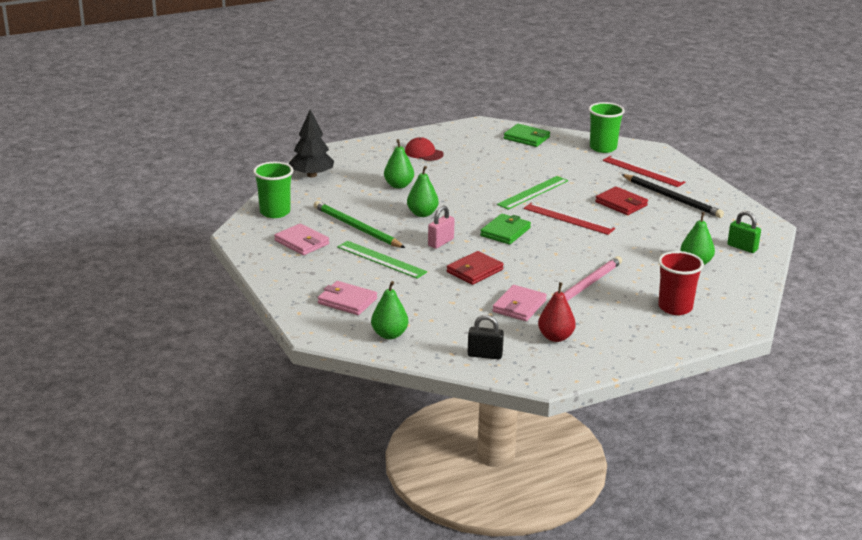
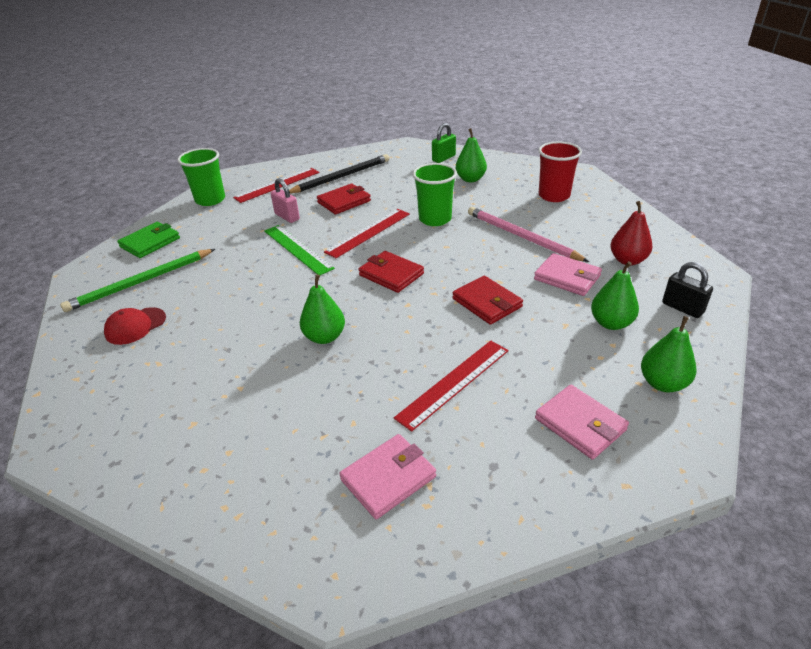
camera: 80 degrees left, 10 degrees up
green cup [253,162,293,218] -> green cup moved to [412,163,457,226]
black tree [289,110,334,178] -> none
green pencil [314,201,405,248] -> green pencil moved to [60,249,215,312]
pink wallet [318,281,377,315] -> pink wallet turned 75 degrees counterclockwise [535,385,629,460]
green ruler [337,241,427,279] -> red ruler [394,341,509,432]
green pear [384,139,414,189] -> green pear moved to [591,261,639,330]
pink padlock [428,205,455,249] -> pink padlock moved to [271,178,300,223]
black padlock [468,315,504,360] -> black padlock turned 60 degrees counterclockwise [662,262,713,318]
green wallet [480,214,531,245] -> red wallet [358,251,424,293]

